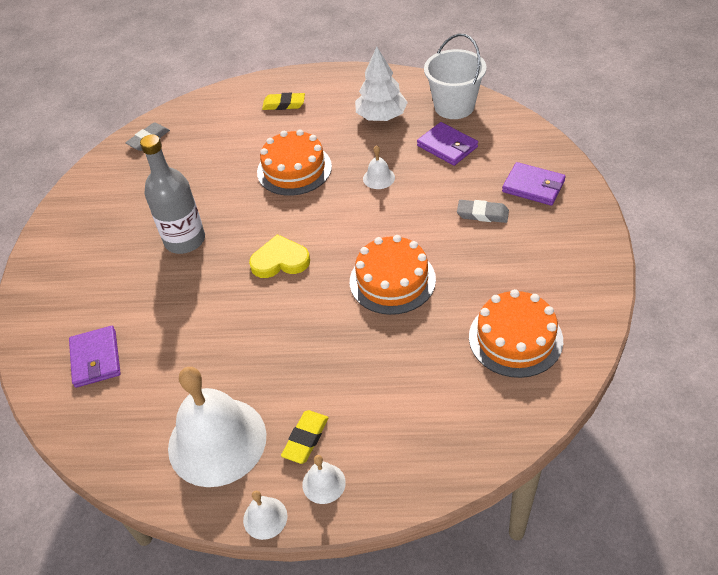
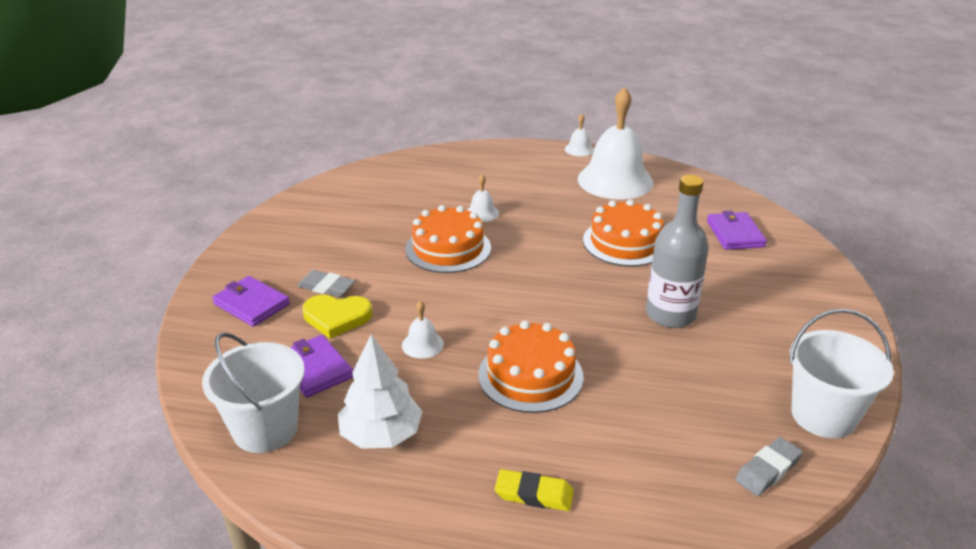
camera: 175 degrees left, 15 degrees down
yellow heart [249,234,310,278] -> yellow heart moved to [303,295,372,339]
yellow eraser [281,410,329,464] -> none
white bell [302,455,346,504] -> white bell moved to [467,174,499,222]
orange cake [469,289,563,378] -> orange cake moved to [583,199,664,267]
none -> white bucket [789,309,894,438]

